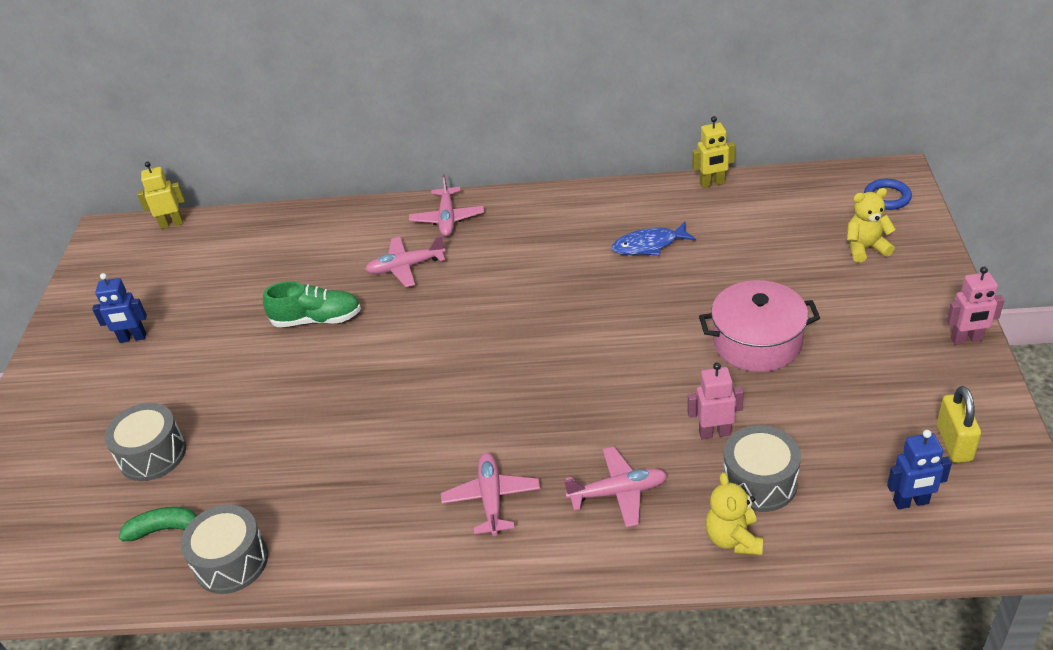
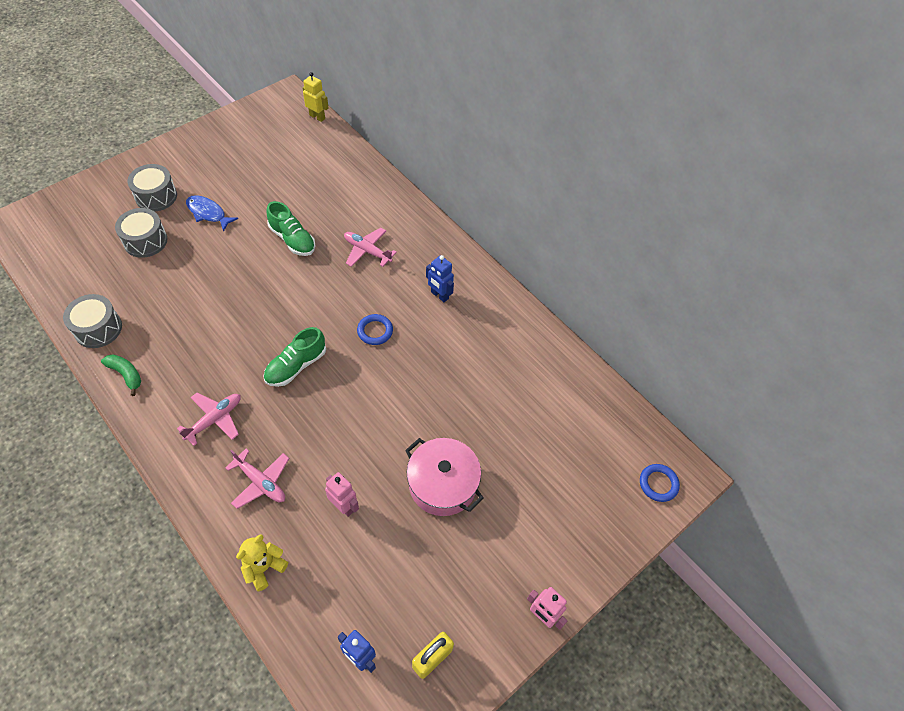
camera: 40 degrees right, 15 degrees up
blue robot [92,273,147,343] -> blue robot moved to [426,255,454,302]
green banana [119,507,197,541] -> green banana moved to [101,354,141,396]
pink plane [409,174,484,237] -> none
blue fish [612,222,696,256] -> blue fish moved to [186,195,238,232]
yellow robot [692,116,735,188] -> none
grey drum [723,425,801,512] -> grey drum moved to [127,164,177,211]
yellow teddy bear [847,188,896,263] -> none
none -> green shoe [263,327,326,387]
none -> blue ring [357,314,393,345]

